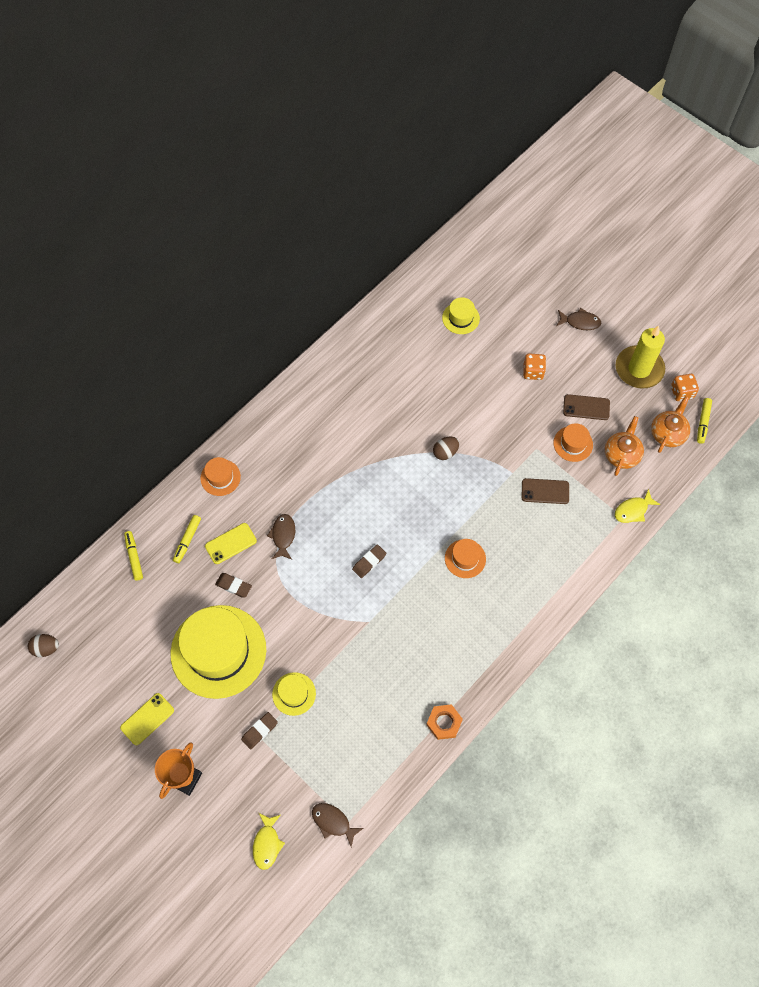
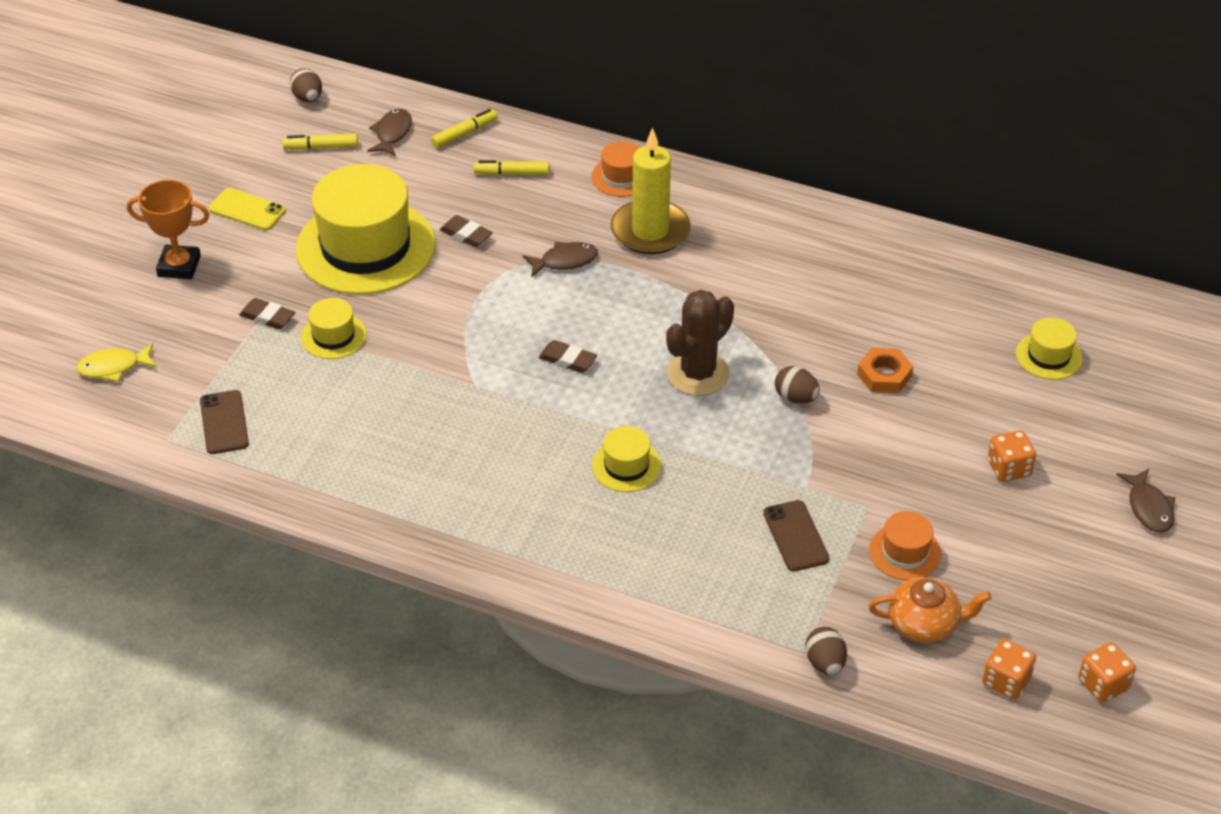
camera: 70 degrees right, 20 degrees down
yellow phone [205,523,257,564] -> none
brown eraser [215,573,252,598] -> brown eraser turned 60 degrees counterclockwise [440,215,493,247]
brown fish [312,803,364,847] -> brown fish moved to [367,109,412,156]
orange nut [426,704,463,740] -> orange nut moved to [857,348,913,393]
orange hat [445,539,486,578] -> yellow hat [592,426,661,492]
brown phone [563,394,610,420] -> brown phone moved to [200,390,249,454]
yellow fish [615,489,661,523] -> brown egg [805,627,847,675]
yellow candle [616,325,665,388] -> yellow candle moved to [611,127,691,254]
orange teapot [651,397,690,453] -> orange dice [982,639,1036,699]
yellow marker [697,398,712,444] -> yellow marker moved to [282,133,358,150]
none -> brown cactus [666,290,734,396]

